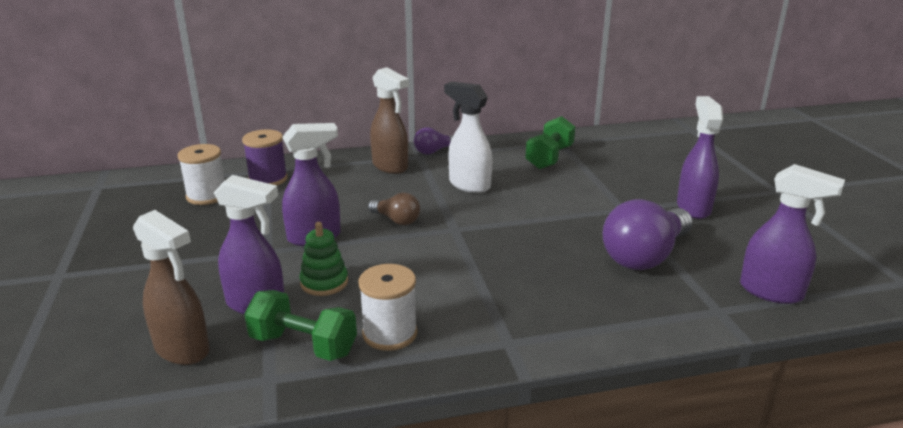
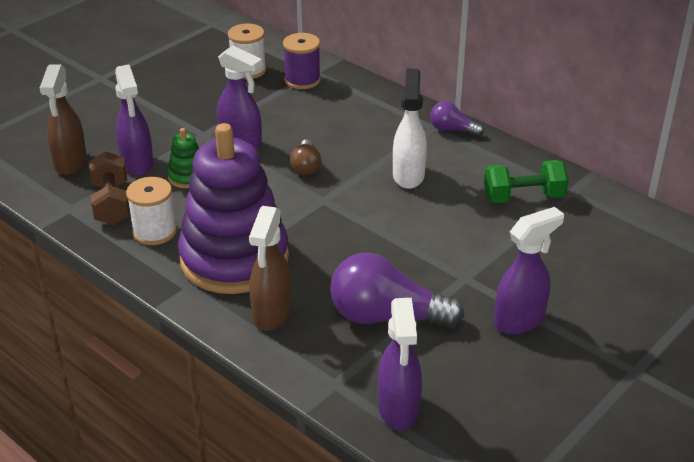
camera: 55 degrees right, 10 degrees up
green dumbbell [244,290,357,361] -> brown dumbbell [89,151,131,225]
brown spray bottle [370,67,409,174] -> brown spray bottle moved to [249,206,292,331]
none -> purple stacking toy [178,123,289,294]

